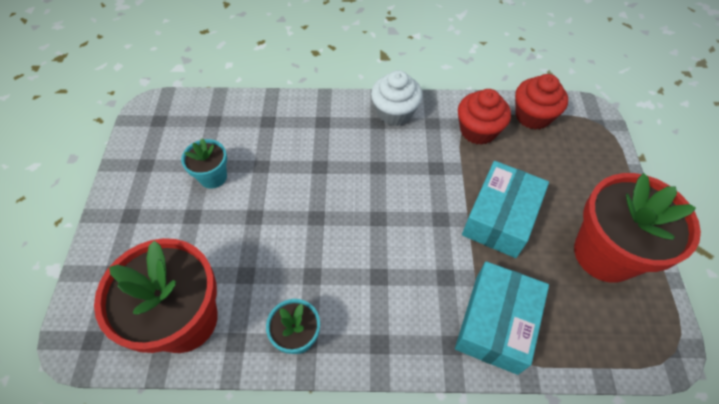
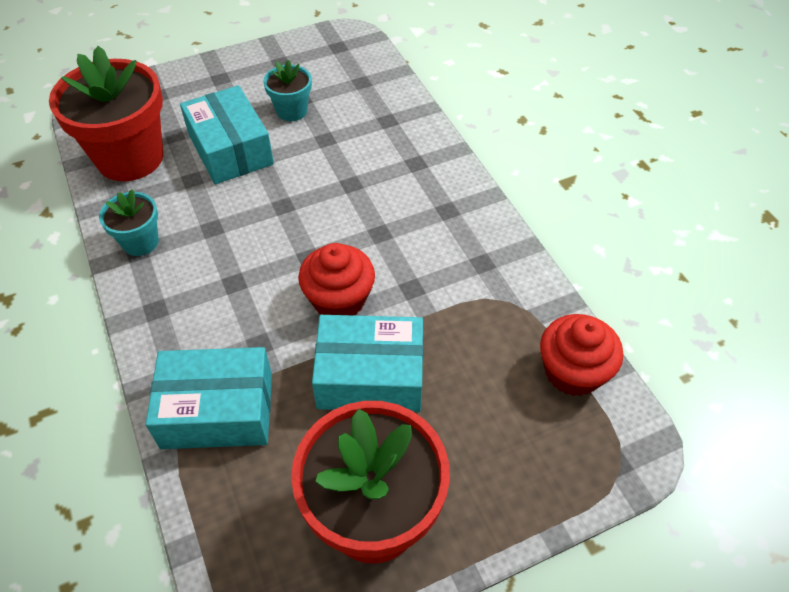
camera: 65 degrees right, 5 degrees down
white cupcake [371,70,422,126] -> none
red cupcake [458,89,511,145] -> red cupcake moved to [298,243,375,315]
none -> turquoise box [180,85,274,184]

